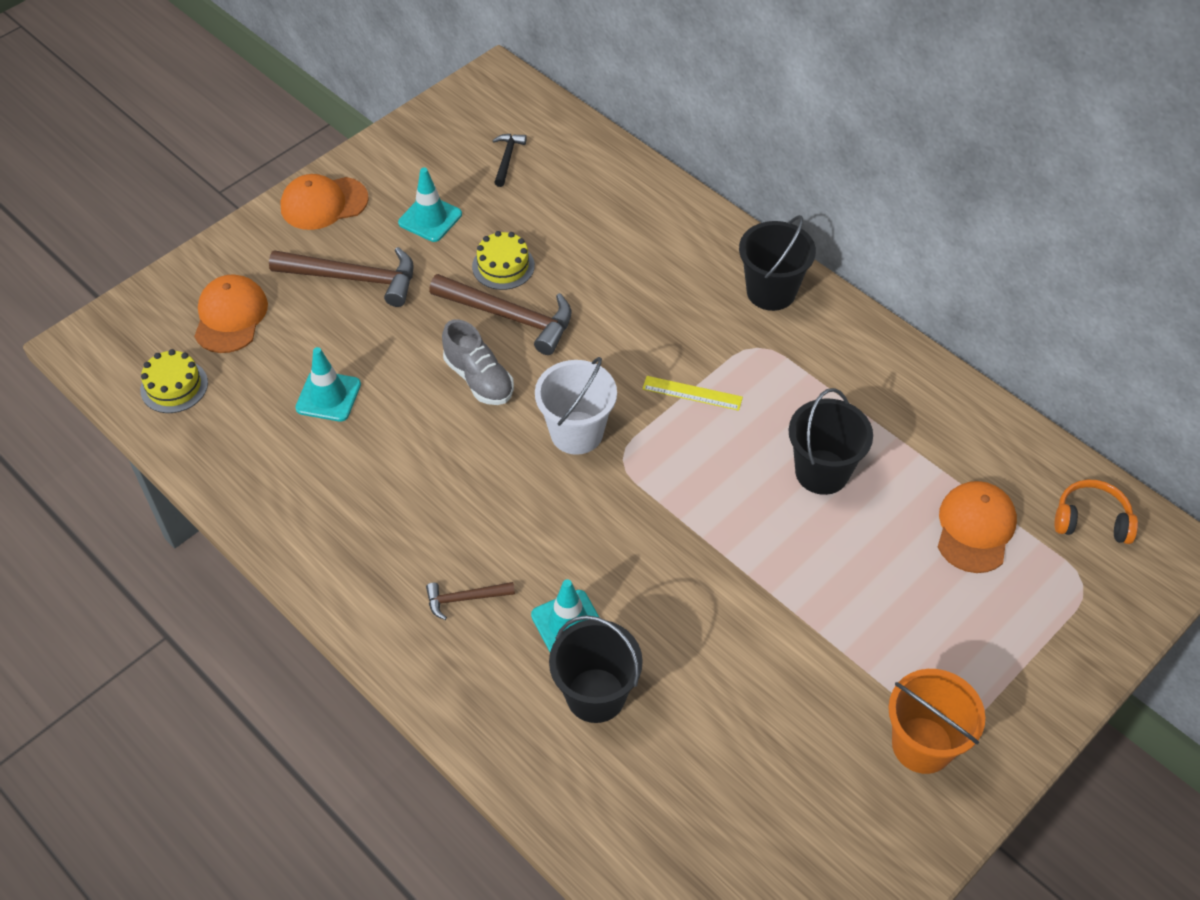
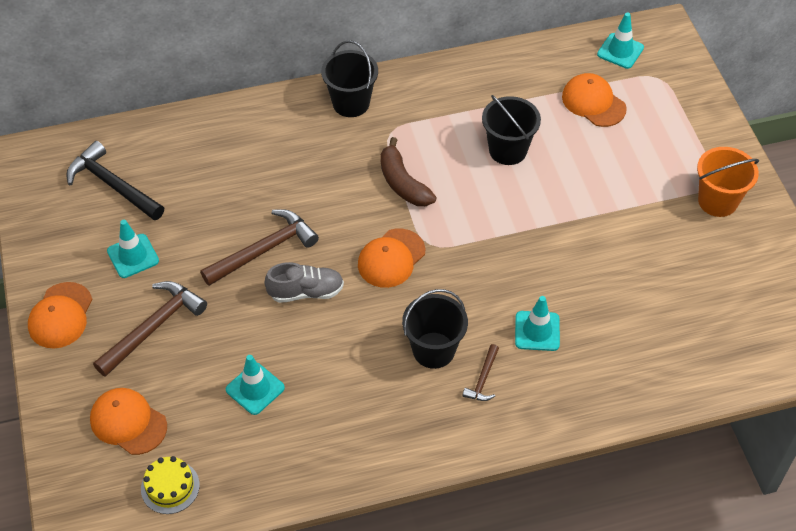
camera: 60 degrees left, 0 degrees up
yellow cake [472,231,535,290] -> none
black hammer [492,134,527,187] -> black hammer [66,141,164,220], size x1.95
white bucket [535,357,617,455] -> orange cap [358,229,425,288]
black bucket [549,615,643,723] -> black bucket moved to [402,289,468,369]
yellow ruler [642,376,743,411] -> brown banana [380,137,437,206]
orange headphones [1055,480,1138,544] -> turquoise traffic cone [597,12,644,69]

